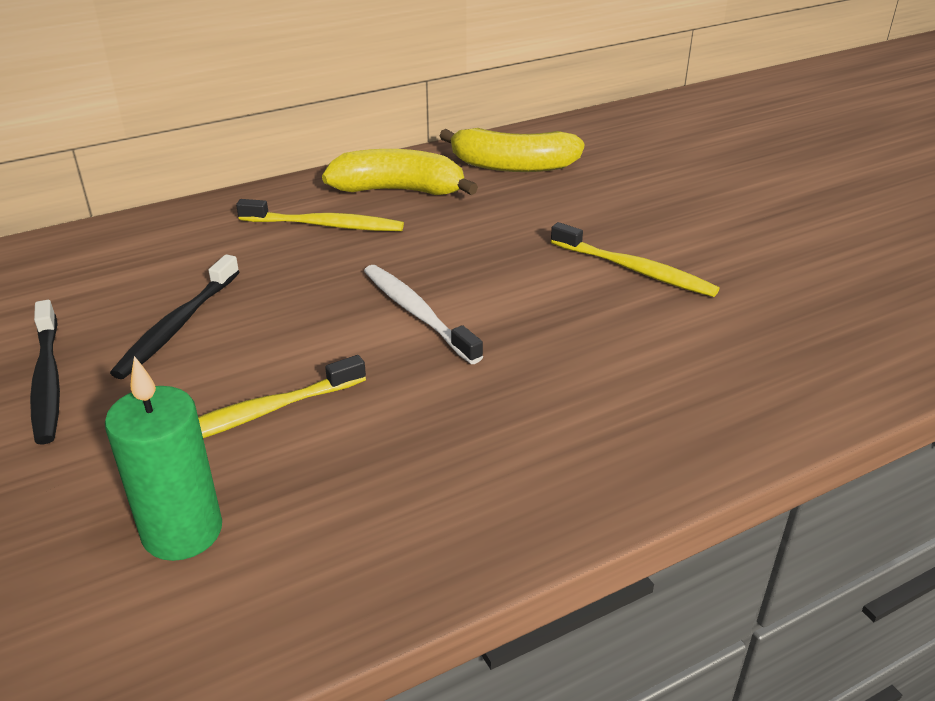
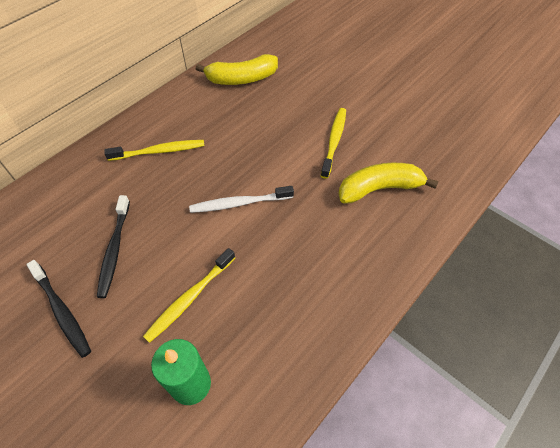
camera: 20 degrees left, 20 degrees up
yellow banana [322,149,478,195] -> yellow banana moved to [338,163,439,204]
white toothbrush [364,265,483,364] -> white toothbrush turned 45 degrees counterclockwise [189,186,294,213]
yellow toothbrush [551,222,720,297] -> yellow toothbrush turned 90 degrees counterclockwise [321,108,346,179]

